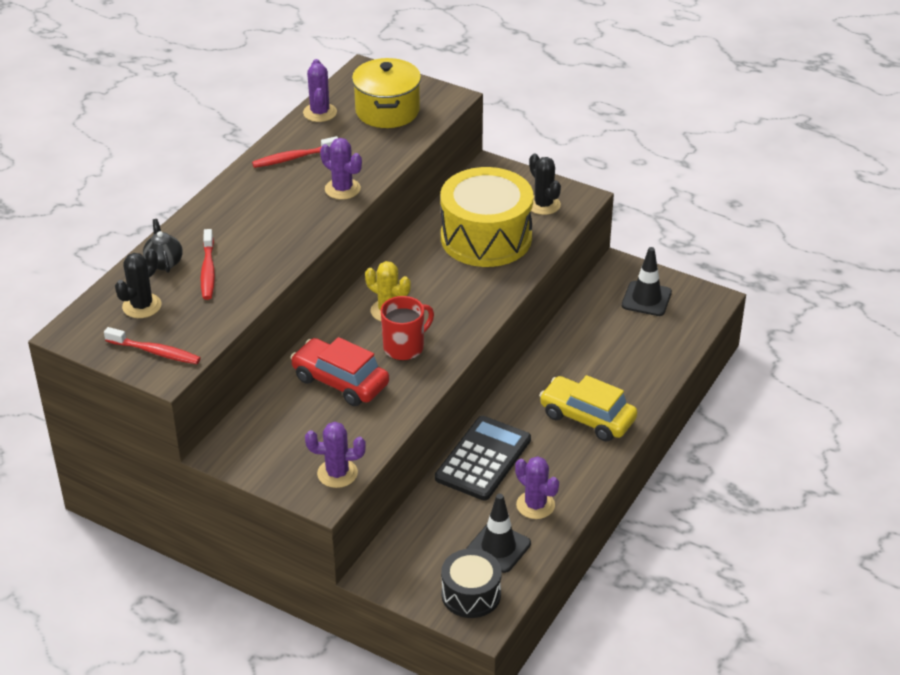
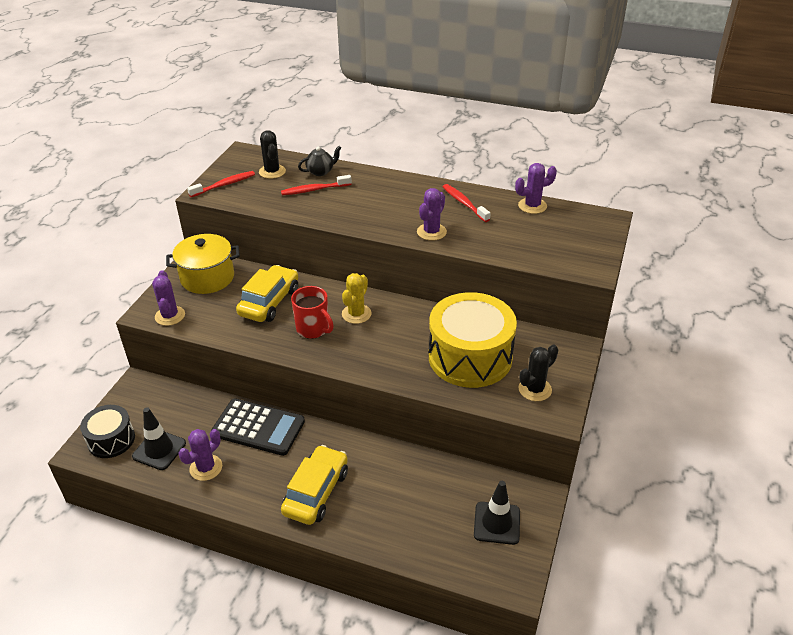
camera: 80 degrees right, 0 degrees up
red toothbrush [104,327,201,364] -> red toothbrush turned 135 degrees counterclockwise [187,171,255,197]
black cactus [115,249,162,318] -> black cactus turned 45 degrees clockwise [259,130,286,179]
red car [290,337,389,406] -> yellow car [236,265,298,322]
yellow pot [352,58,421,128] -> yellow pot moved to [166,234,240,294]

